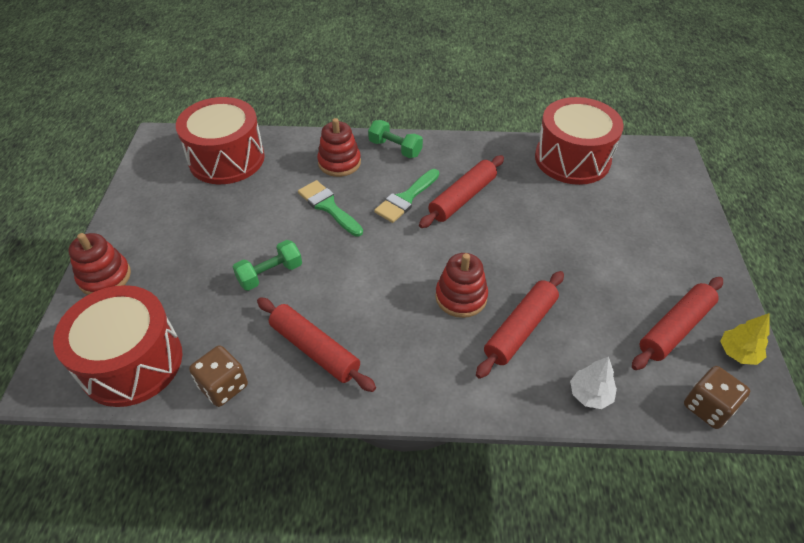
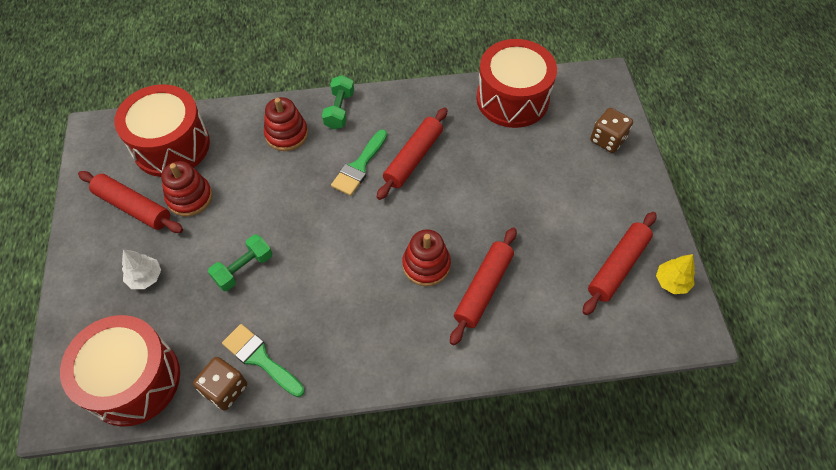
camera: 10 degrees left, 10 degrees up
red stacking toy [68,233,131,295] -> red stacking toy moved to [161,161,212,216]
red rolling pin [257,297,376,392] -> red rolling pin moved to [78,171,183,233]
green brush [298,180,363,237] -> green brush moved to [222,324,305,397]
green dumbbell [368,120,423,158] -> green dumbbell turned 75 degrees clockwise [322,75,354,129]
white tree [570,357,617,409] -> white tree moved to [122,249,161,289]
brown dice [684,366,750,429] -> brown dice moved to [590,108,633,153]

